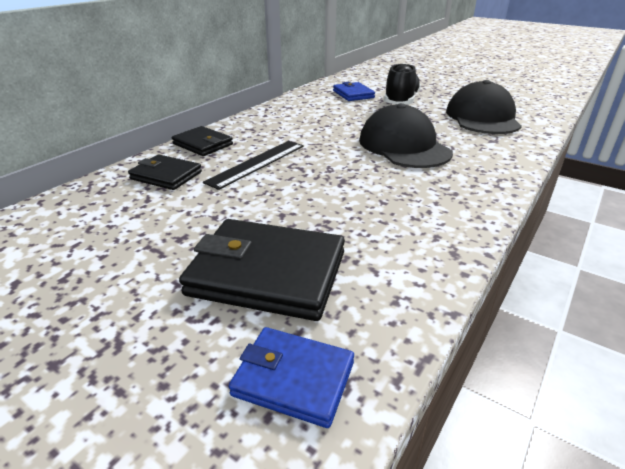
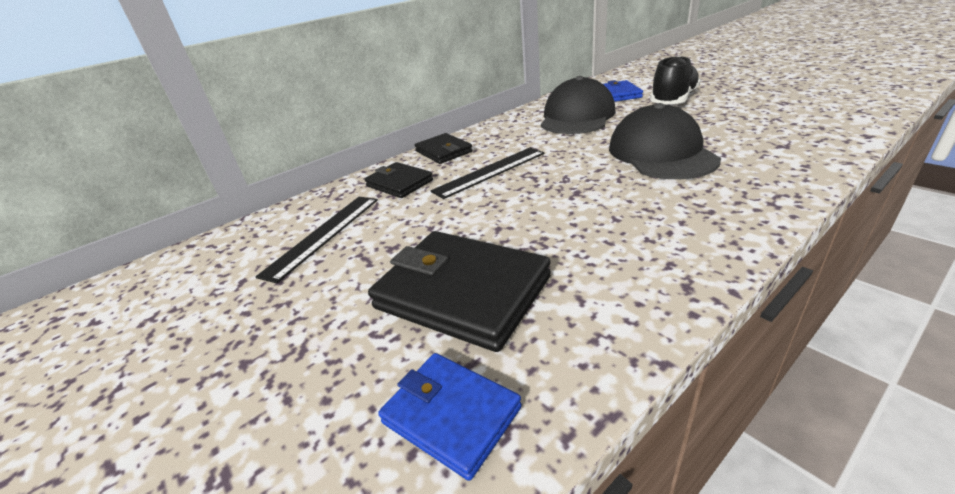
camera: 20 degrees right, 0 degrees up
black cap [446,80,522,134] -> black cap moved to [541,76,616,134]
none -> black ruler [255,197,378,284]

